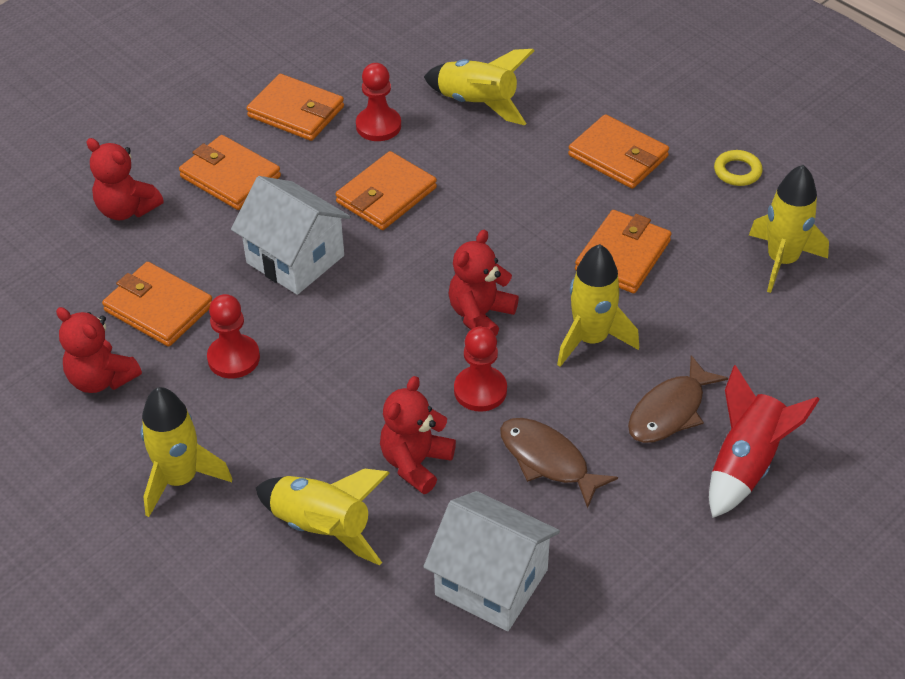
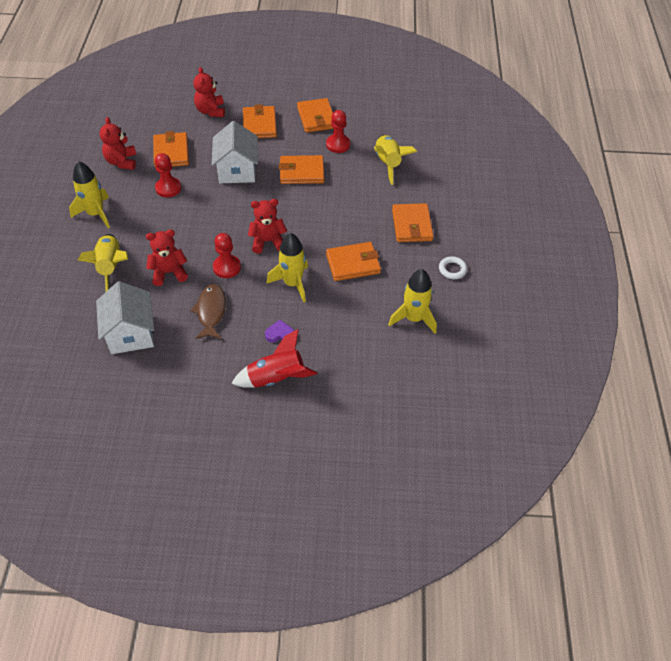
camera: 45 degrees right, 5 degrees up
brown fish [628,355,728,443] -> purple heart [265,320,294,343]
yellow ring [714,150,763,186] -> white ring [439,256,467,279]

